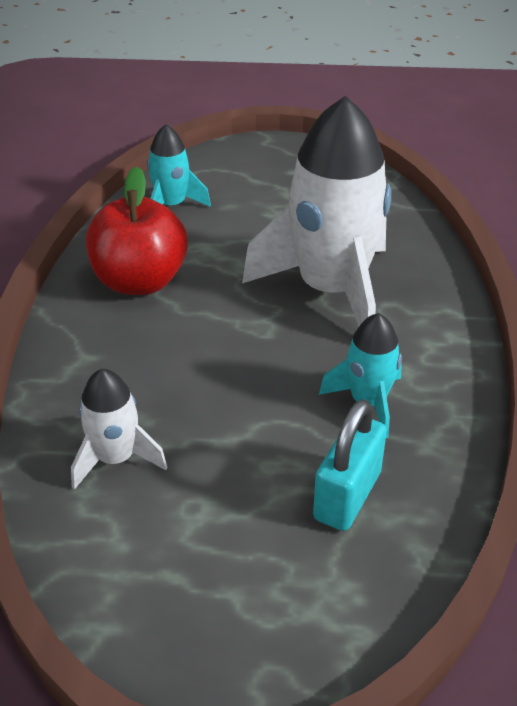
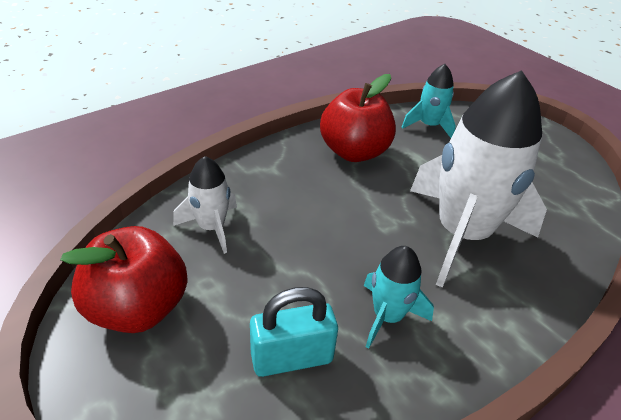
camera: 45 degrees right, 0 degrees up
none -> red apple [60,226,188,333]

